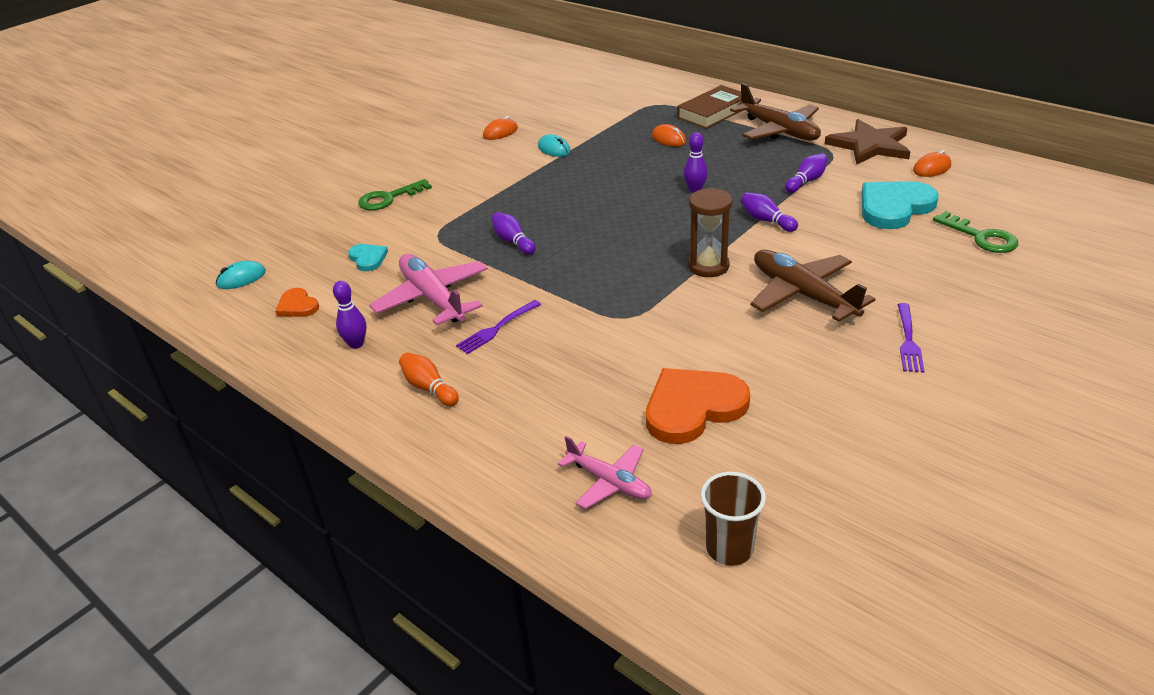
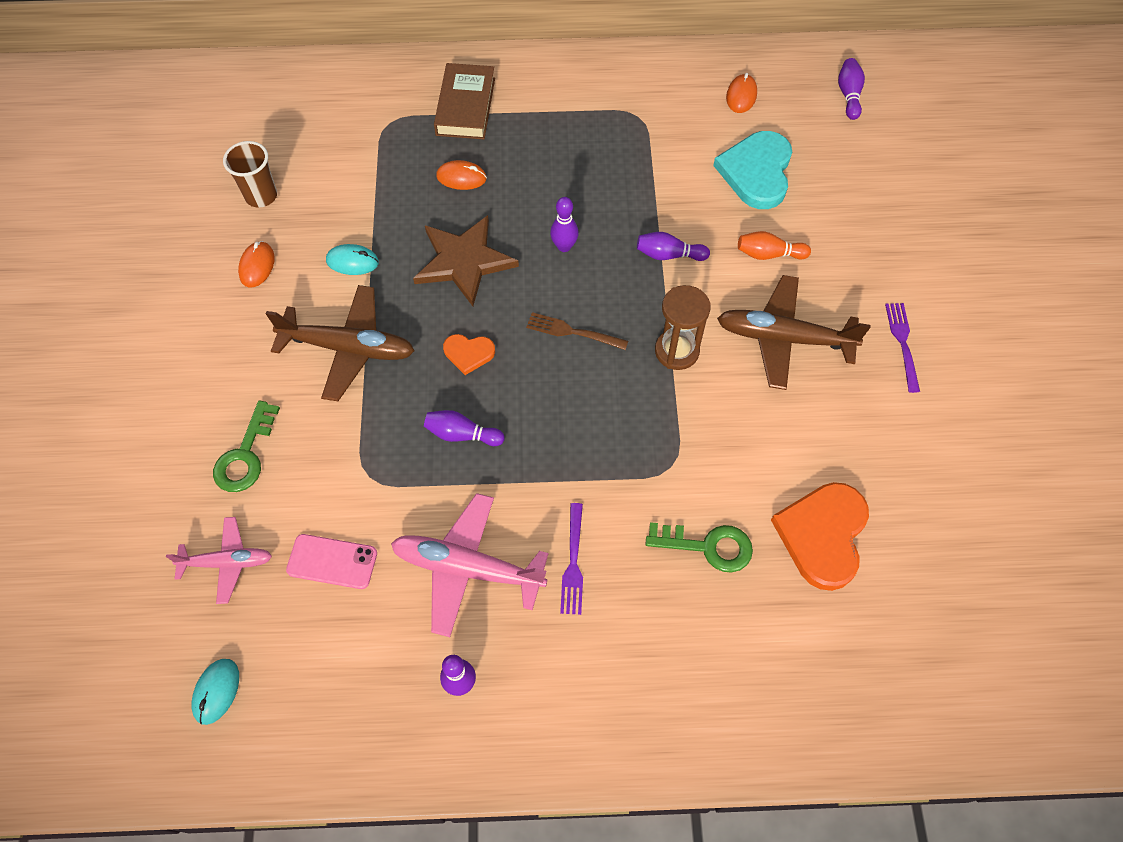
camera: 45 degrees left, 25 degrees up
orange heart [275,288,319,317] -> orange heart moved to [443,334,495,375]
turquoise heart [348,244,388,271] -> pink phone [286,534,377,589]
orange bowling pin [399,352,459,406] -> orange bowling pin moved to [738,231,811,260]
pink plane [558,436,652,509] -> pink plane moved to [166,517,272,604]
brown cup [700,472,766,566] -> brown cup moved to [223,141,277,208]
brown plane [730,83,821,141] -> brown plane moved to [266,285,415,401]
purple bowling pin [785,153,828,193] -> purple bowling pin moved to [838,58,865,120]
brown star [825,119,910,165] -> brown star moved to [413,215,519,306]
purple fork [897,303,924,373] -> purple fork turned 150 degrees counterclockwise [885,303,920,393]
green key [933,211,1018,253] -> green key moved to [646,522,753,573]
none -> brown fork [526,312,628,350]

